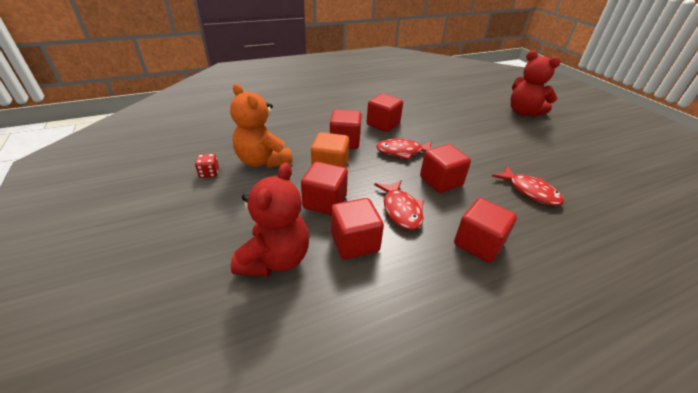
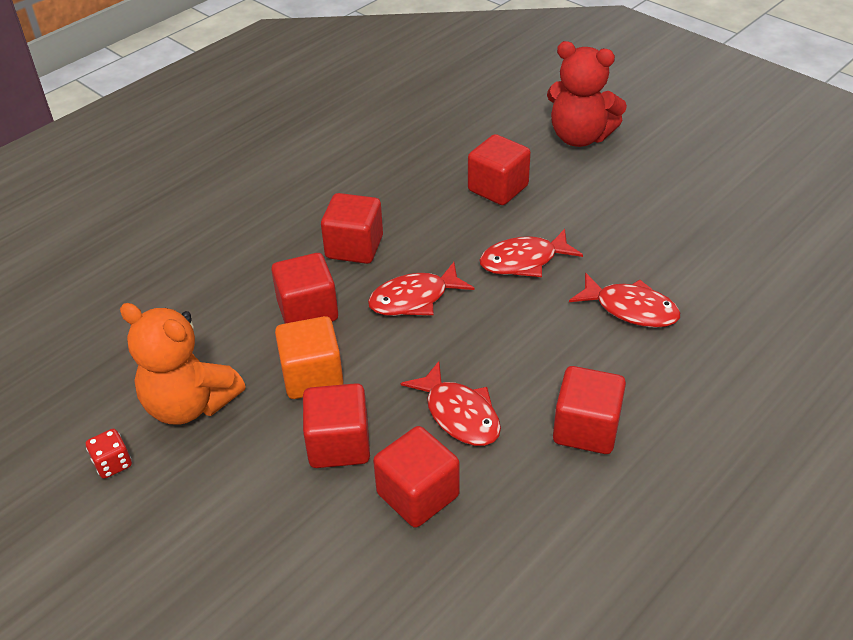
camera: 20 degrees left, 5 degrees up
red teddy bear [231,162,309,276] -> none
red cube [420,144,471,193] -> red cube moved to [468,134,531,205]
none -> red fish [479,229,583,277]

